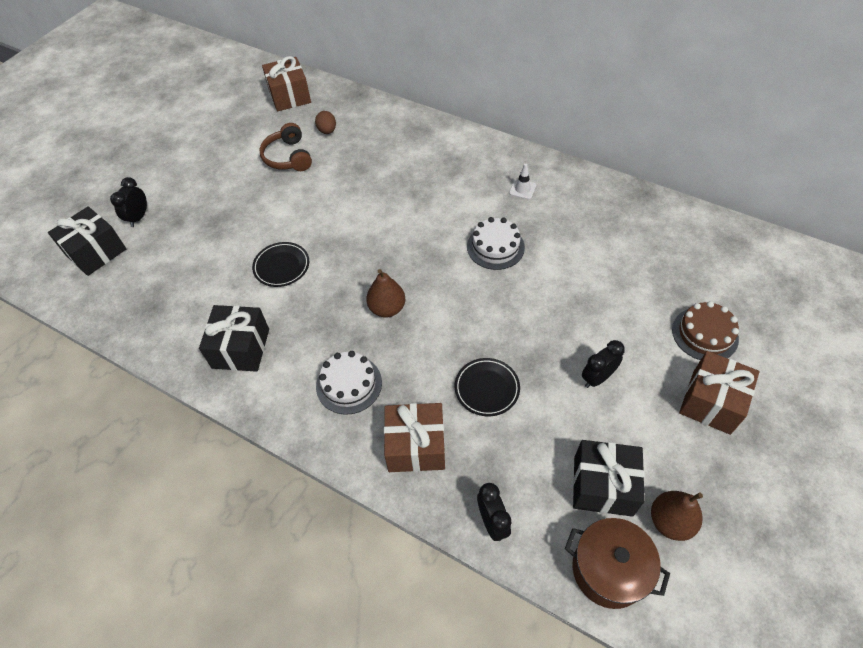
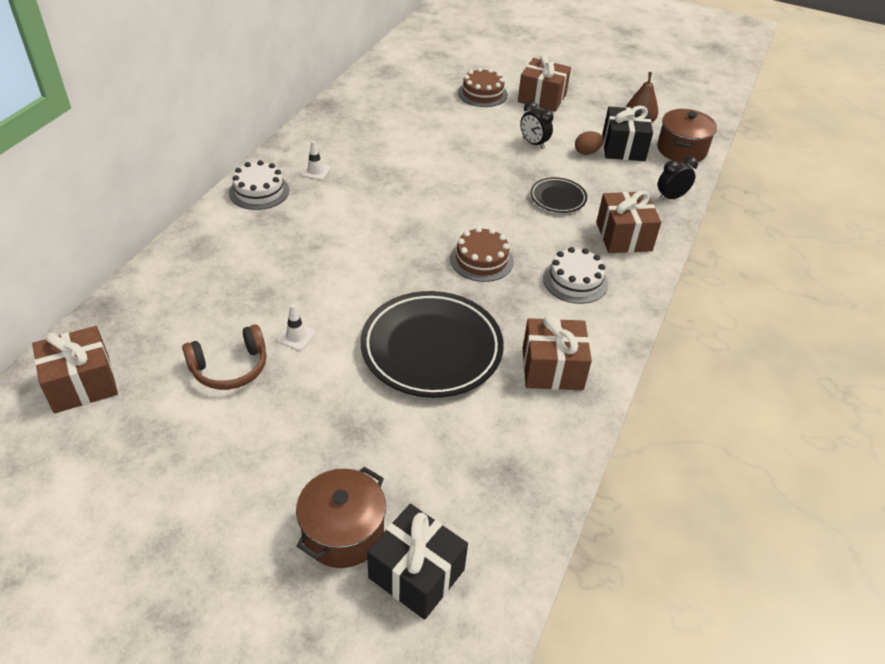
camera: 100 degrees left, 10 degrees down
black clock [110,177,147,227] -> brown pot [296,467,386,568]
black gift [199,305,269,372] -> brown gift [523,315,592,390]
black plate [252,242,309,287] -> black plate [361,291,504,398], size x2.04
brown egg [315,111,336,134] -> brown egg moved to [575,131,604,155]
brown pear [366,269,405,317] -> brown cake [450,227,514,282]
white cake [467,217,525,270] -> white cake moved to [229,160,289,210]
none -> white traffic cone [277,304,316,351]

